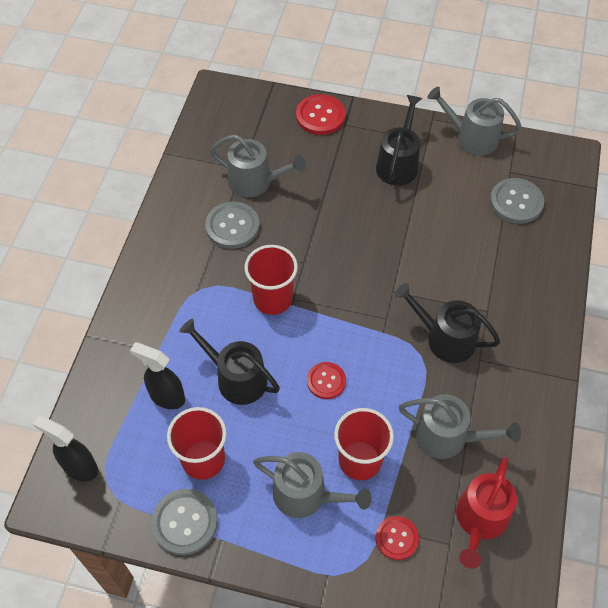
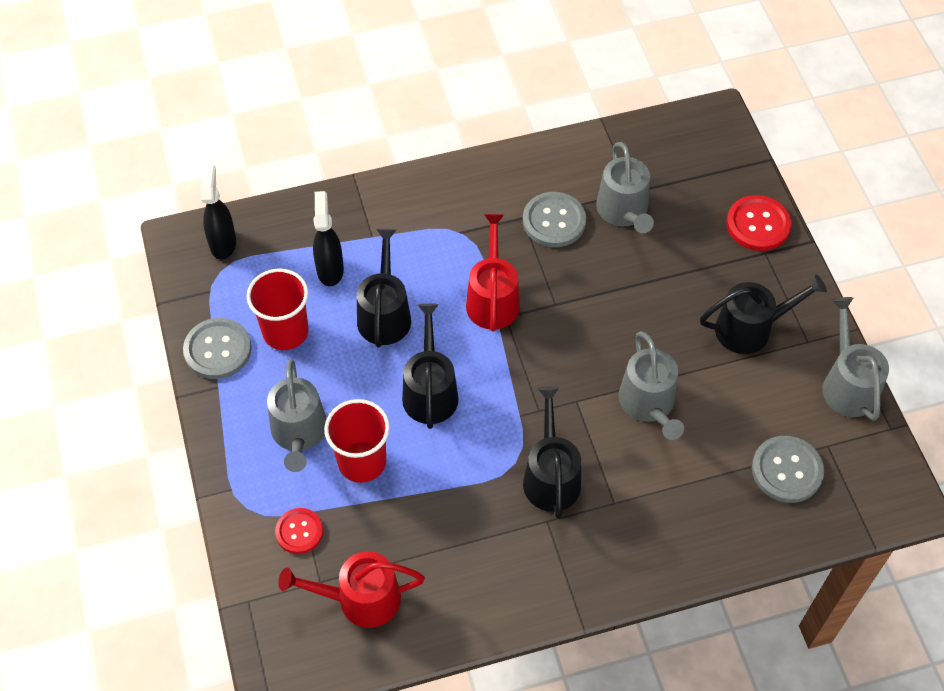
camera: 60 degrees right, 0 degrees up
red cup [244,245,298,315] -> red watering can [466,214,520,331]
red button [307,362,346,399] -> black watering can [402,303,459,429]
grey watering can [399,394,521,459] -> grey watering can moved to [619,331,684,440]

